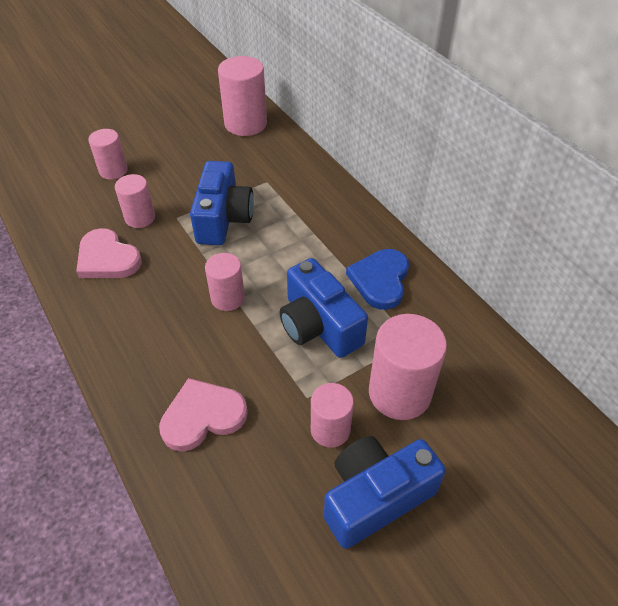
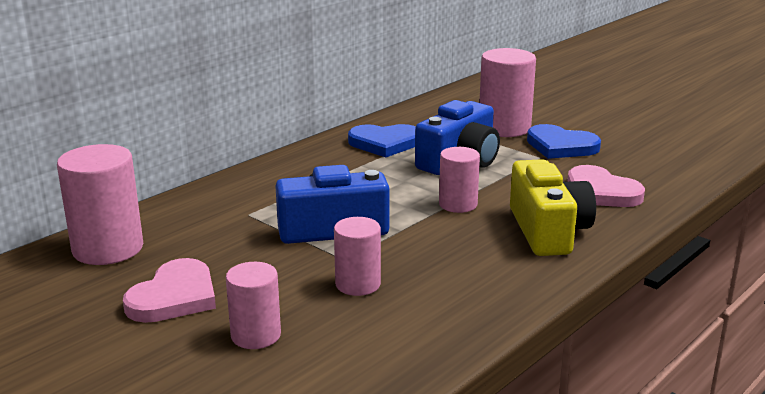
camera: 105 degrees left, 25 degrees down
pink heart [76,228,142,278] -> pink heart moved to [123,258,216,323]
pink cylinder [311,383,354,447] -> blue heart [527,124,601,159]
blue camera [324,436,446,549] -> none
none -> yellow camera [510,159,596,256]

